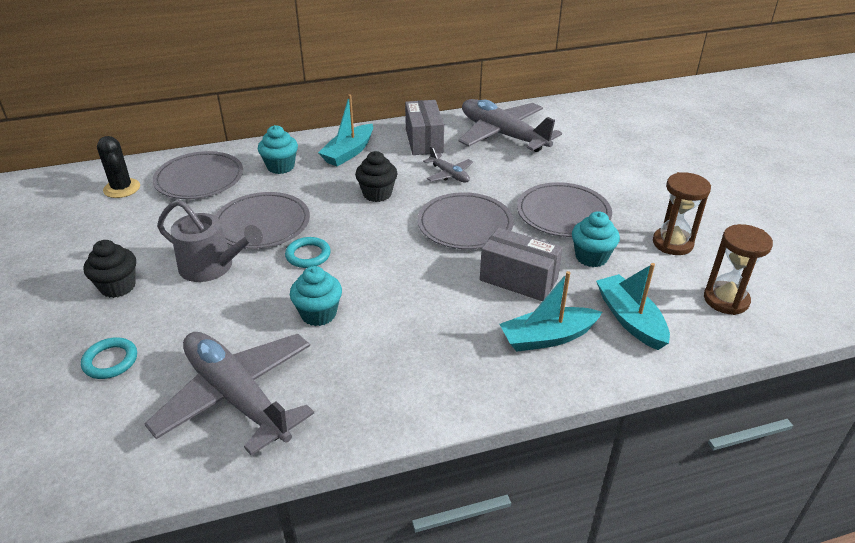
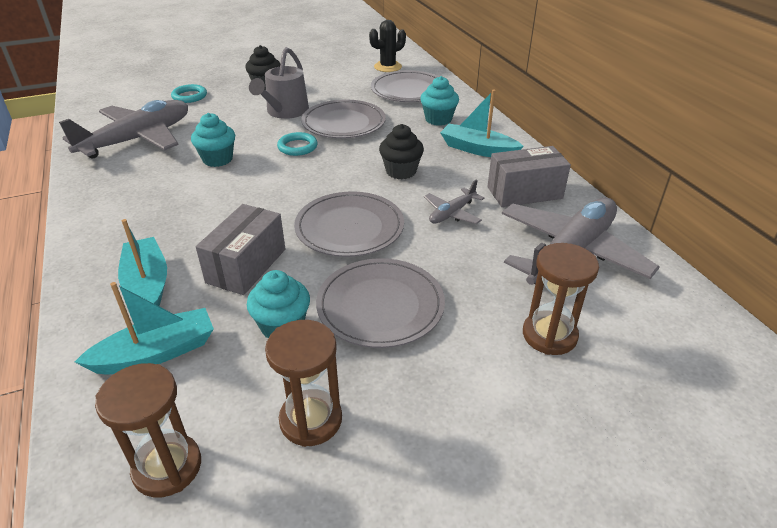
camera: 85 degrees right, 0 degrees up
none -> brown hourglass [523,243,599,355]

